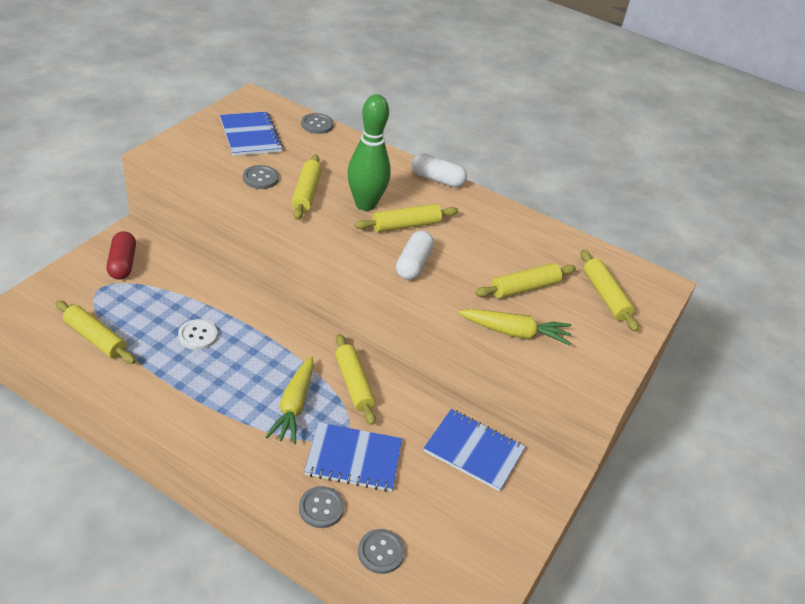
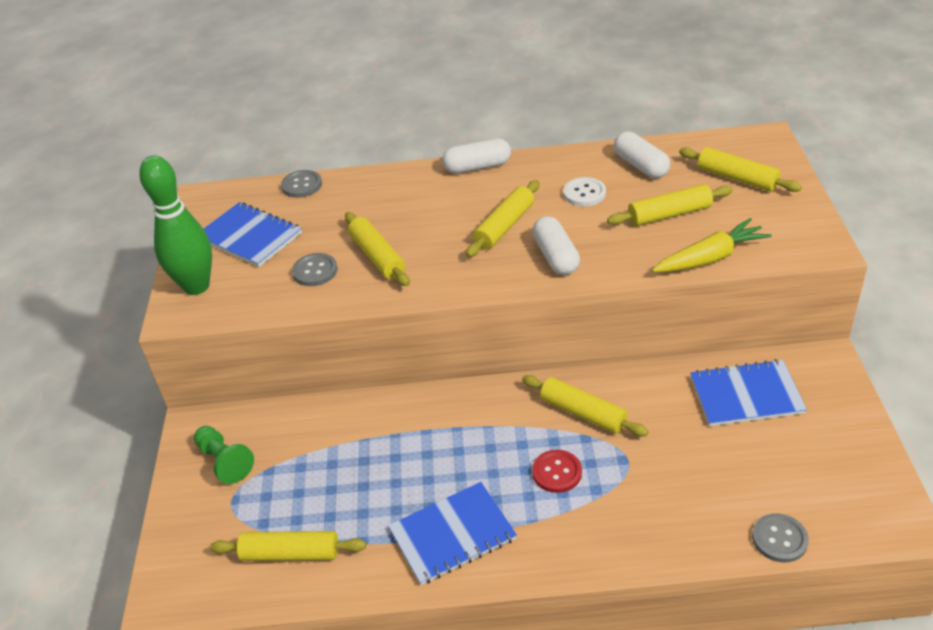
camera: 25 degrees left, 0 degrees up
red capsule [107,231,136,280] -> green pawn [194,426,254,484]
white button [178,319,218,350] -> white button moved to [563,177,606,206]
yellow carrot [266,356,314,444] -> red button [532,450,582,493]
grey button [299,486,344,528] -> none
blue notebook [304,422,402,492] -> blue notebook moved to [388,482,517,585]
green bowling pin [348,94,391,211] -> green bowling pin moved to [140,156,212,295]
yellow rolling pin [475,263,576,298] -> yellow rolling pin turned 45 degrees clockwise [607,184,733,226]
none -> white capsule [614,131,670,178]

